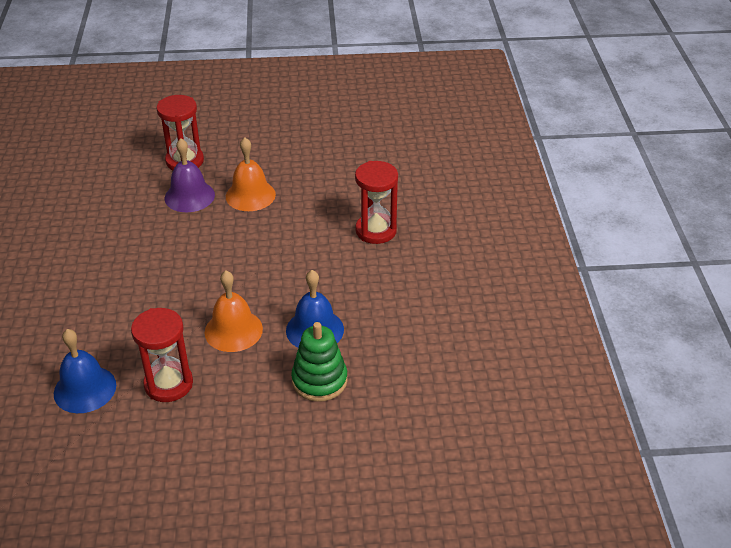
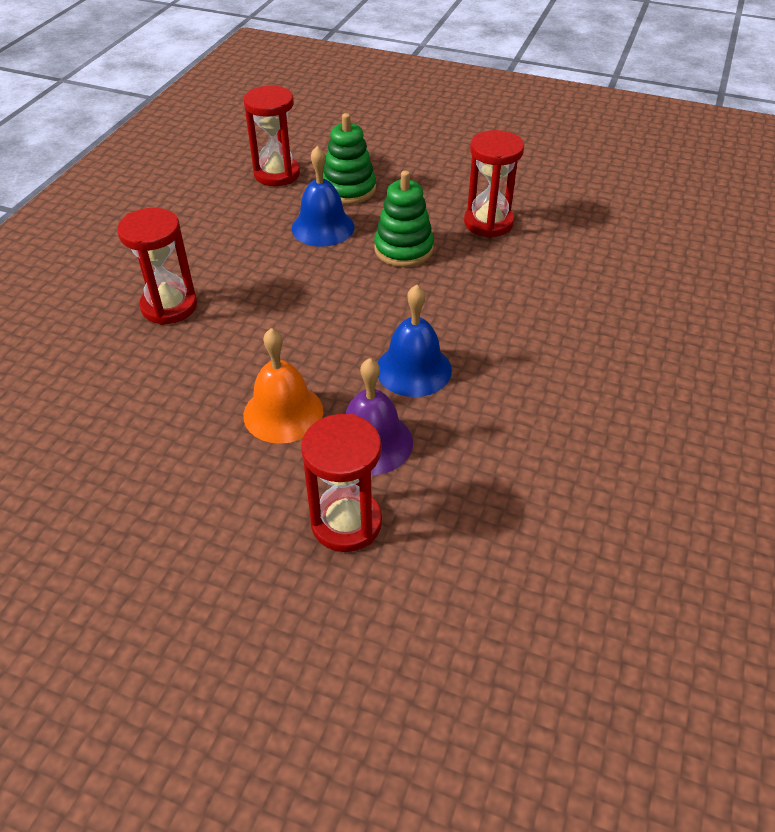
camera: 155 degrees left, 5 degrees up
blue bell [54,329,116,413] -> blue bell moved to [377,285,452,397]
orange bell [205,271,263,352] -> green stacking toy [374,171,434,267]
none -> red hourglass [244,85,300,186]

